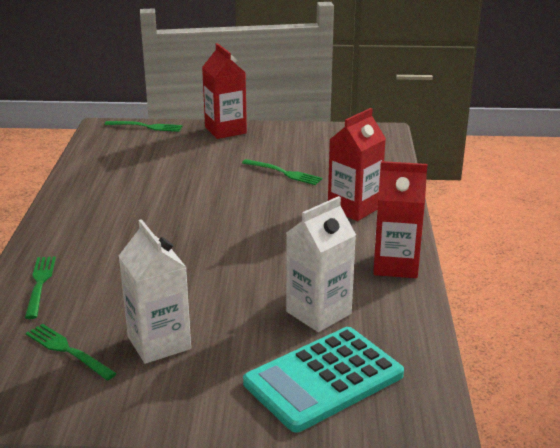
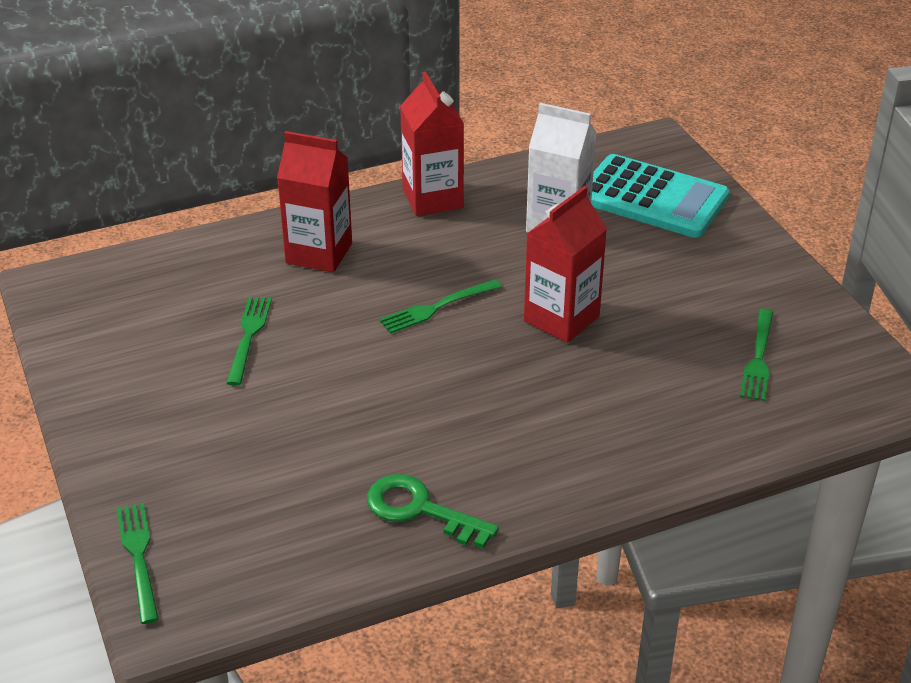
camera: 115 degrees left, 10 degrees up
green fork [25,256,56,319] -> green fork moved to [379,279,502,334]
white carton [119,219,191,364] -> none
red carton [202,43,247,139] -> red carton moved to [524,186,607,343]
none -> green key [367,474,499,548]

